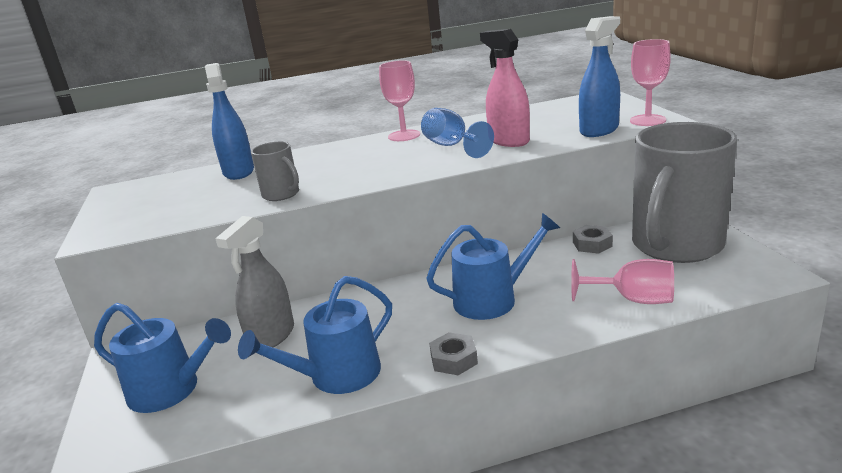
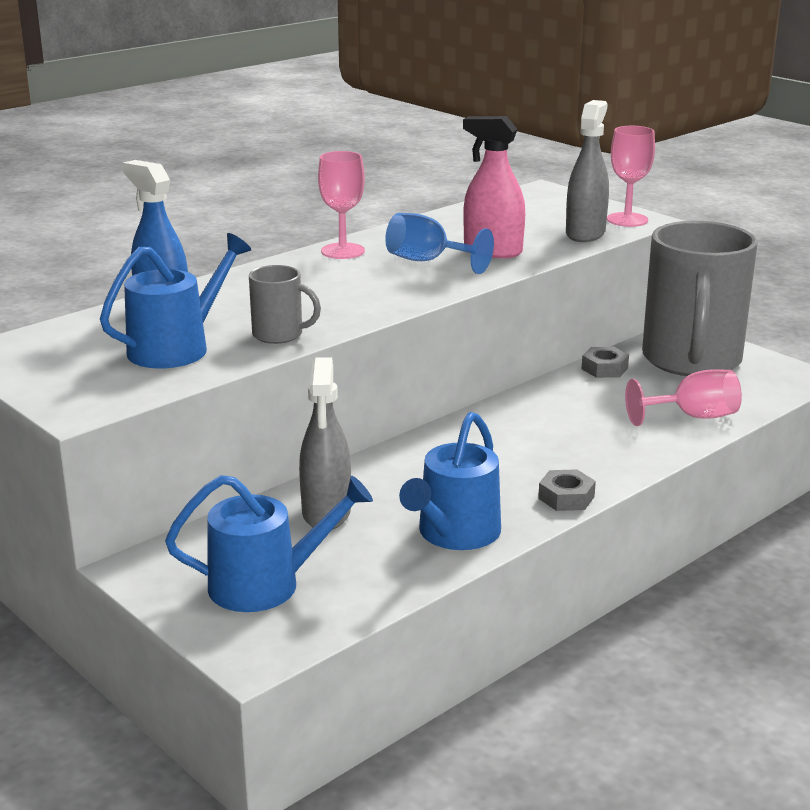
camera: 30 degrees left, 0 degrees up
blue watering can [426,213,560,320] -> blue watering can moved to [100,233,251,369]
blue spray bottle [579,16,620,137] -> grey spray bottle [566,100,609,242]

